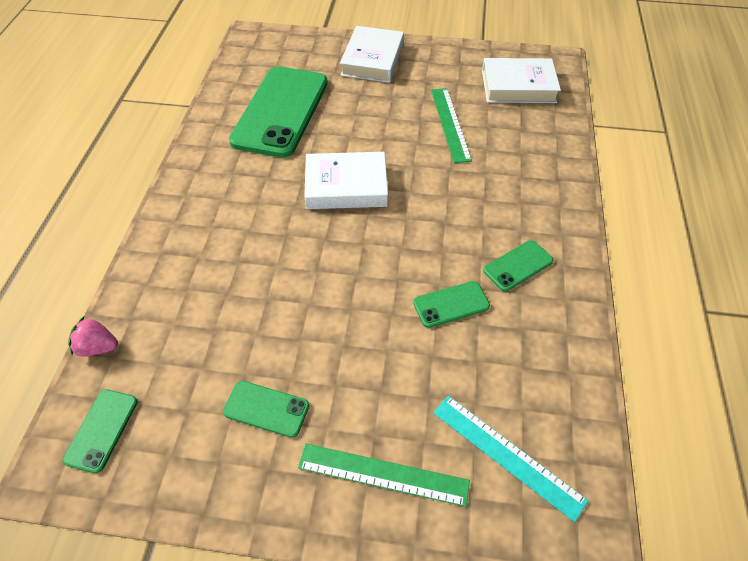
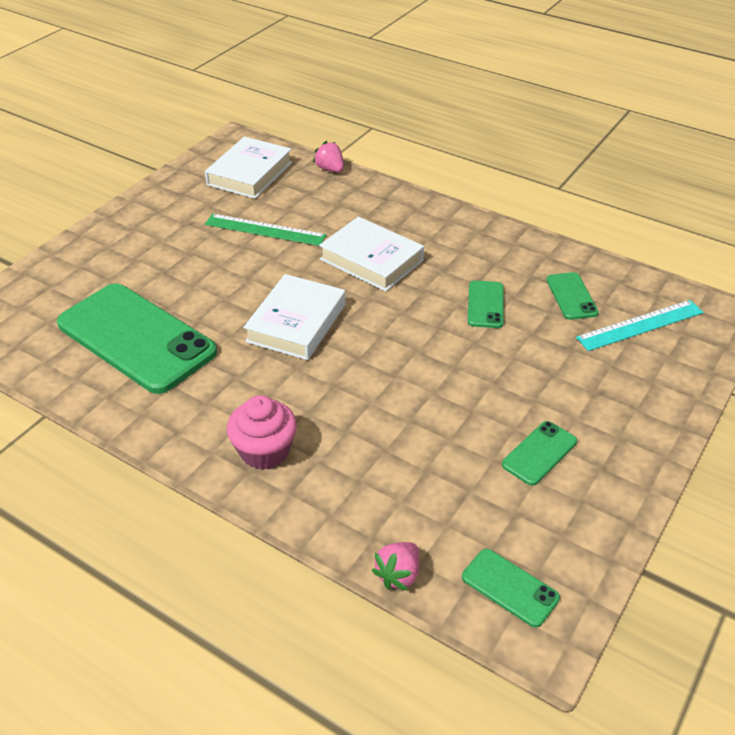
camera: 65 degrees left, 10 degrees down
green ruler [298,443,470,507] -> none
white book [340,26,404,83] -> white book moved to [319,217,424,292]
green phone [483,240,553,292] -> green phone moved to [546,272,599,320]
none -> pink cupcake [227,395,297,470]
none -> pink strawberry [313,141,344,172]

